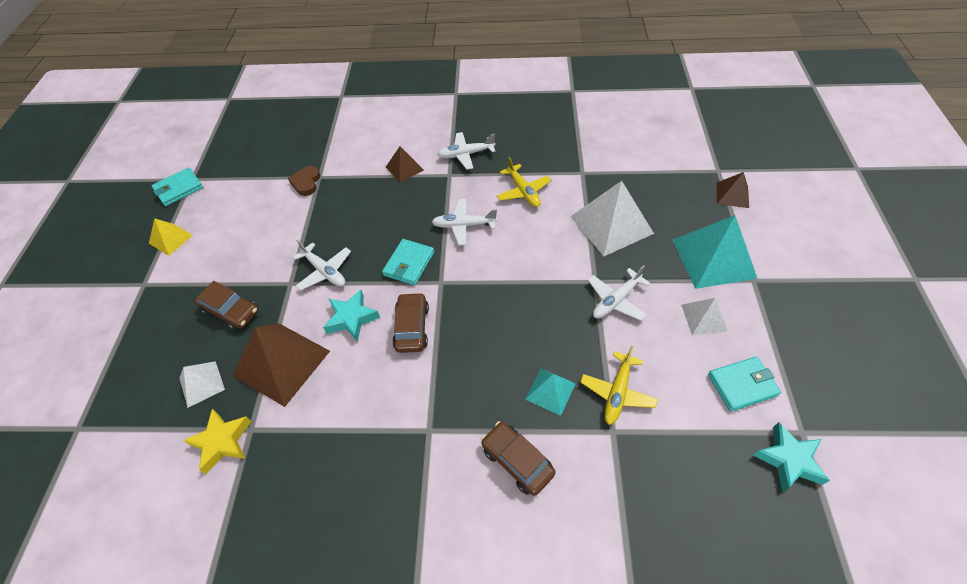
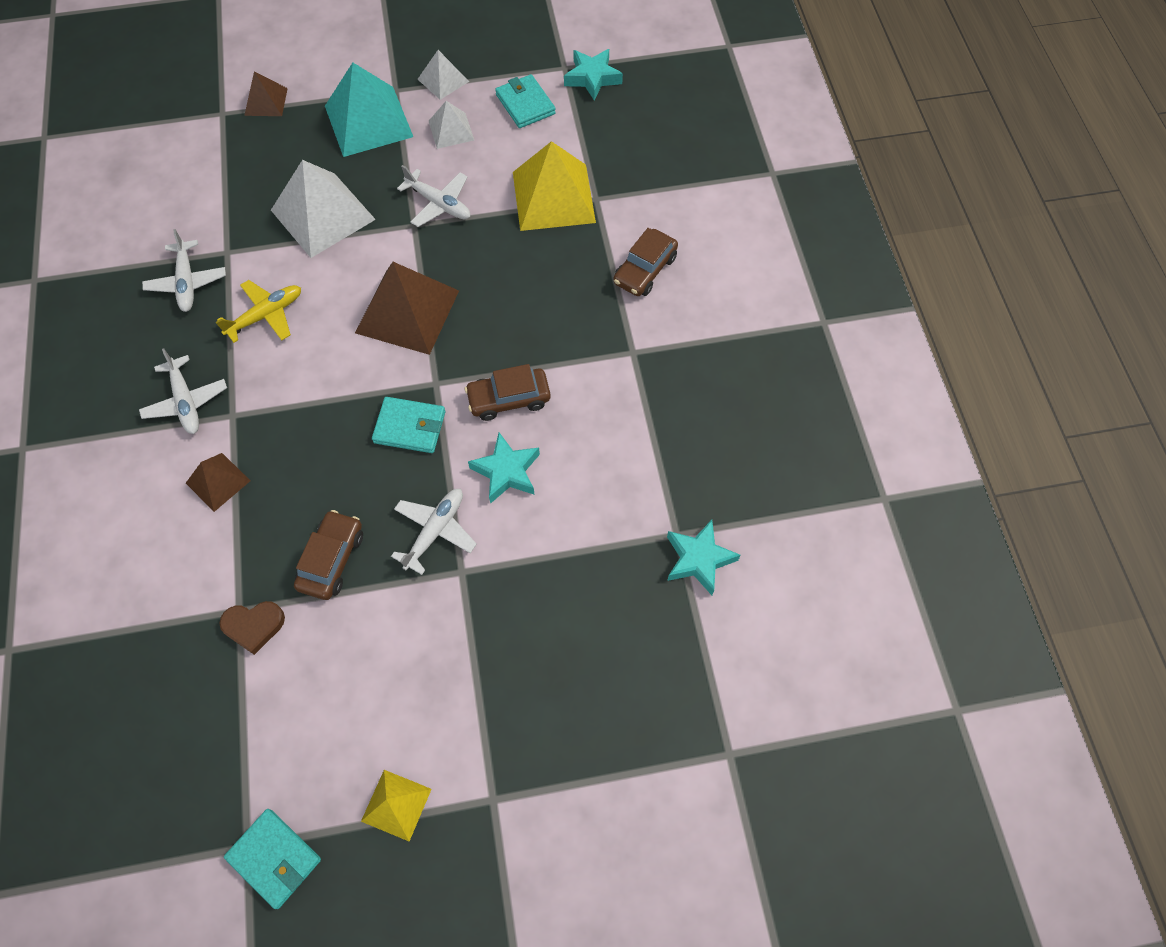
camera: 105 degrees left, 10 degrees up
white pyramid [179,361,225,408] -> white pyramid moved to [417,50,469,100]
yellow star [183,409,252,474] -> turquoise star [667,520,741,595]
brown car [195,281,258,331] -> brown car moved to [294,510,363,600]
brown pyramid [233,323,330,407] -> brown pyramid moved to [355,262,459,355]
white plane [432,199,497,245] -> white plane moved to [142,229,226,312]
turquoise pyramid [525,369,576,416] -> none
yellow plane [580,346,658,425] -> yellow pyramid [513,141,596,231]

